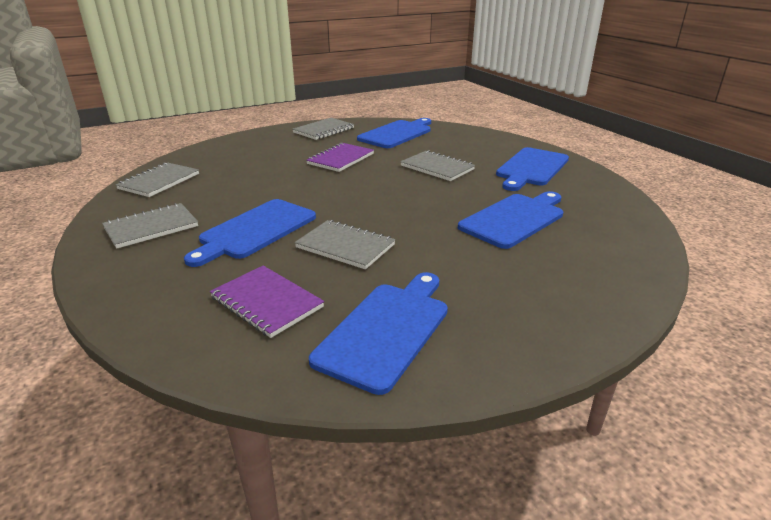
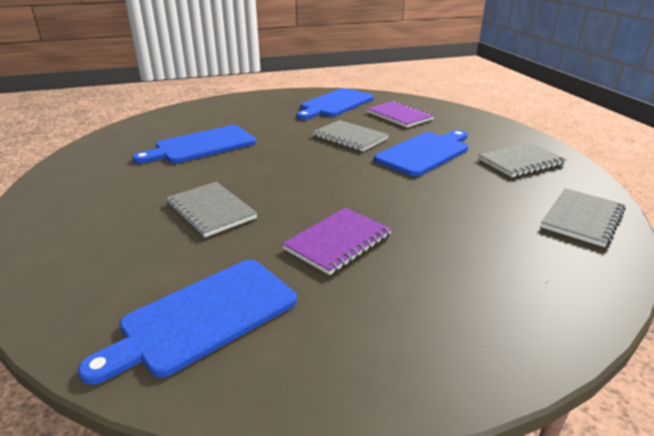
camera: 170 degrees left, 0 degrees up
grey notebook [292,118,354,140] -> none
blue cutting board [496,147,569,191] -> none

